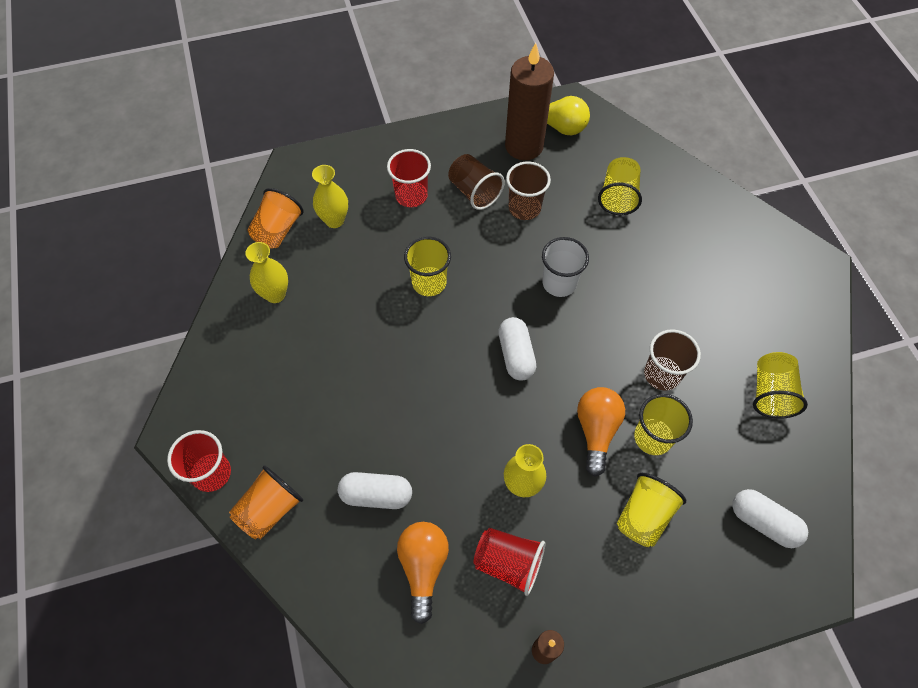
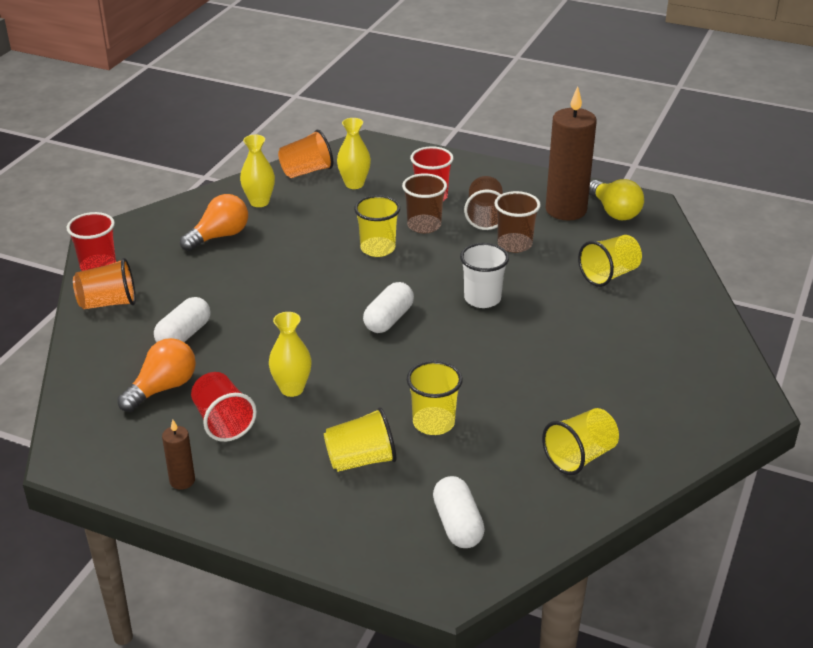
camera: 40 degrees right, 25 degrees down
white capsule [338,472,412,509] -> white capsule turned 75 degrees clockwise [154,297,211,343]
orange light bulb [577,387,625,477] -> orange light bulb moved to [180,194,248,251]
brown cup [644,329,701,391] -> brown cup moved to [402,173,447,233]

